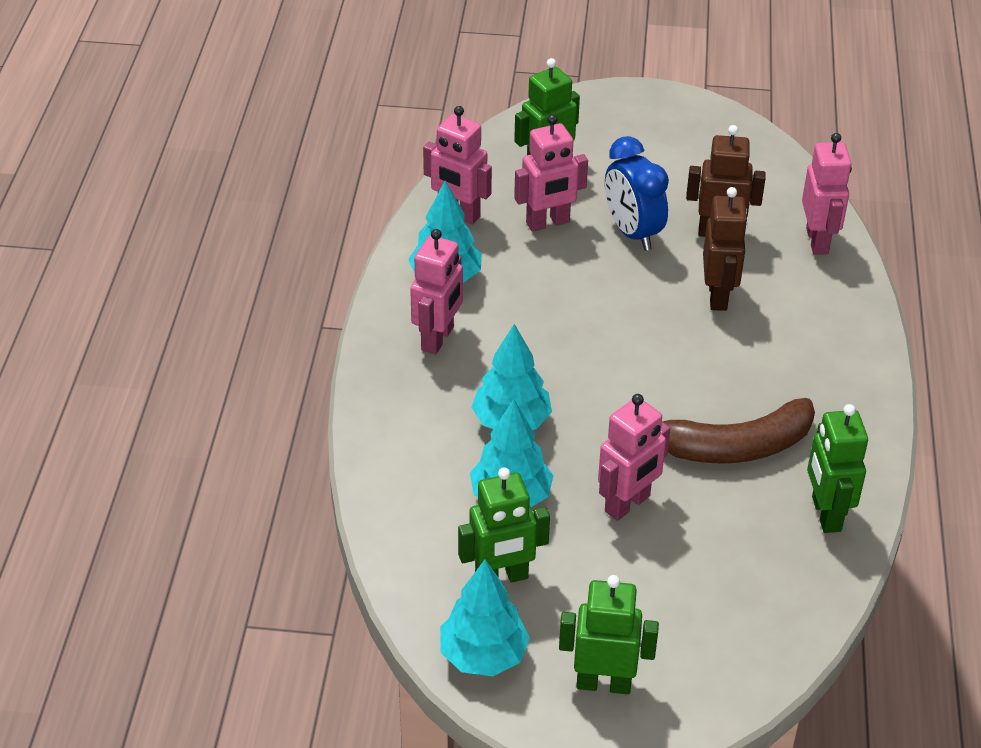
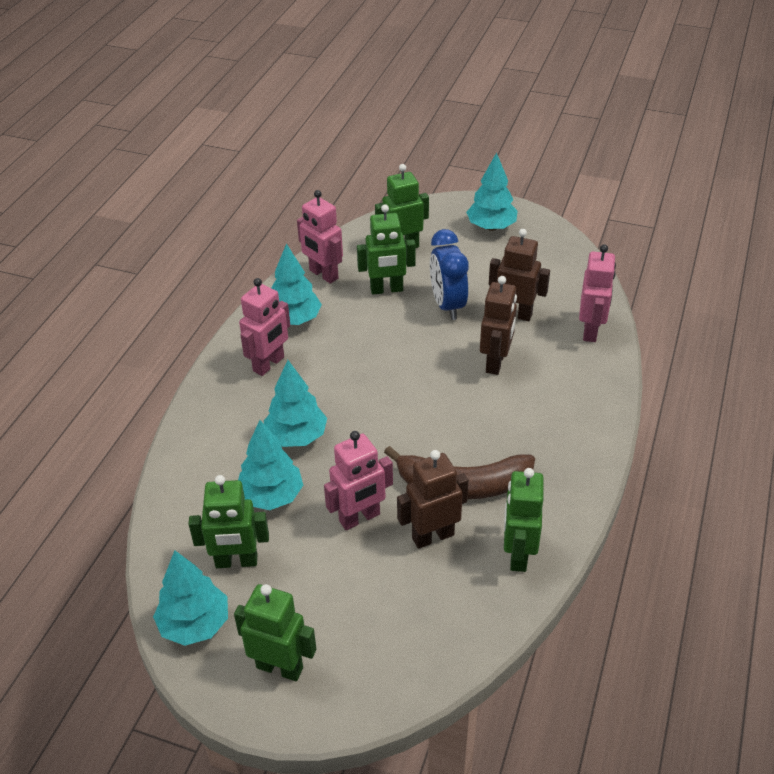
camera: 15 degrees right, 0 degrees up
pink robot [514,115,588,232] -> green robot [357,204,416,294]
none -> brown robot [397,450,468,549]
none -> turquoise tree [466,152,518,231]

